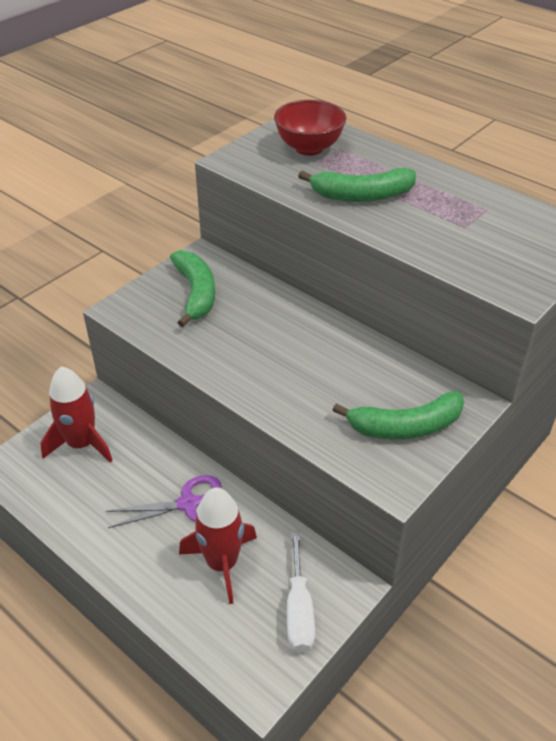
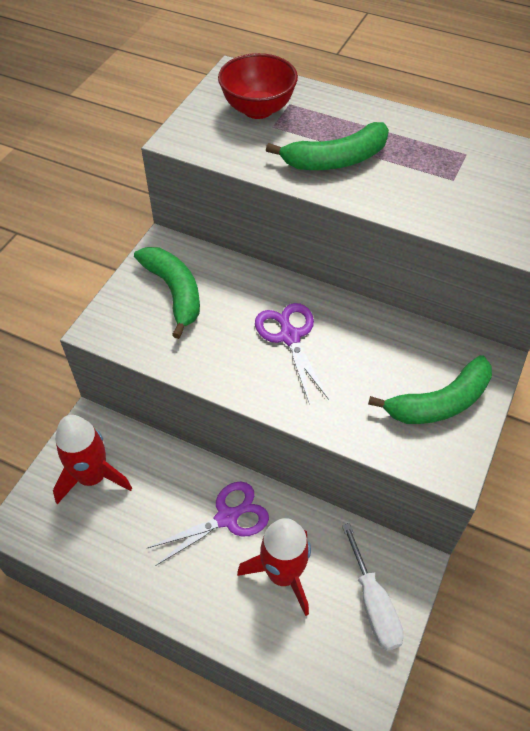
camera: 15 degrees left, 10 degrees up
none -> purple scissors [255,303,329,402]

